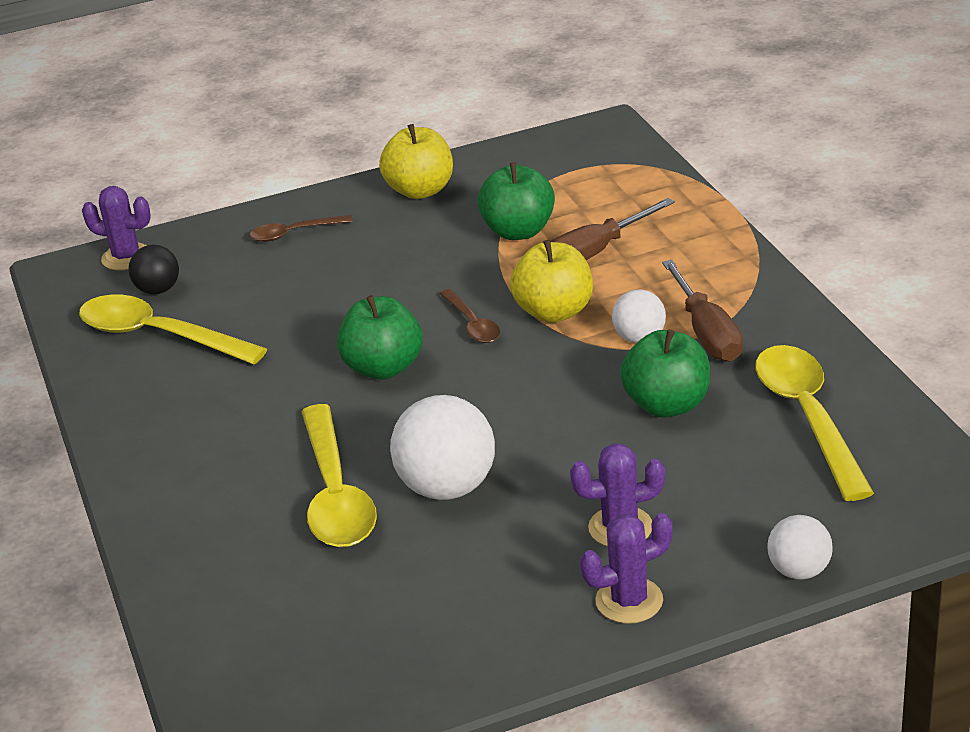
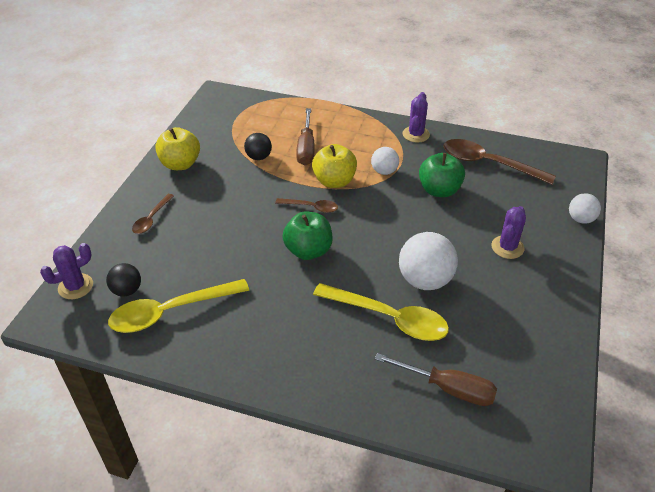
camera: 55 degrees left, 10 degrees up
green apple [477,162,555,240] -> black ball [244,133,272,160]
purple cactus [580,513,673,624] -> purple cactus moved to [402,92,430,143]
brown screwdriver [662,260,743,362] -> brown screwdriver moved to [375,353,497,406]
yellow spoon [755,345,874,501] -> brown spoon [443,139,556,185]

